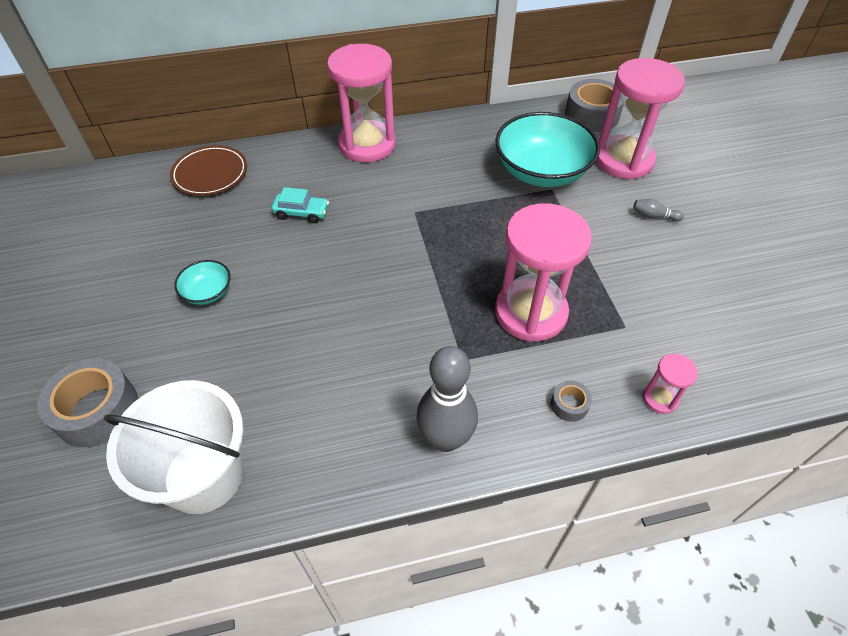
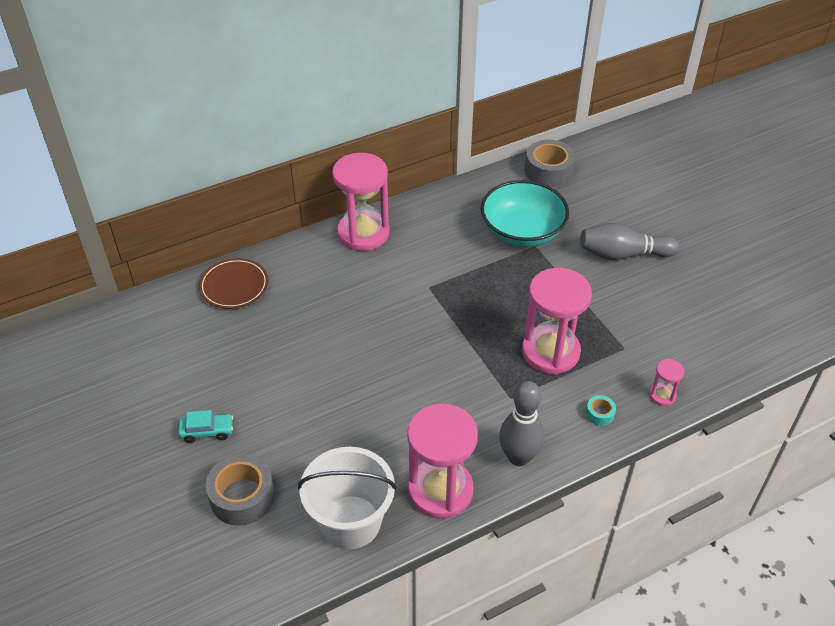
camera: 15 degrees left, 5 degrees down
turquoise bowl [174,260,231,305] -> none
turquoise car [271,187,329,223] -> turquoise car moved to [178,410,233,443]
grey tape [551,381,592,422] -> turquoise tape [586,395,616,426]
pink hourglass [596,58,685,180] -> pink hourglass moved to [407,404,478,518]
grey bowling pin [633,199,684,221] -> grey bowling pin [580,223,679,260], size x2.40

